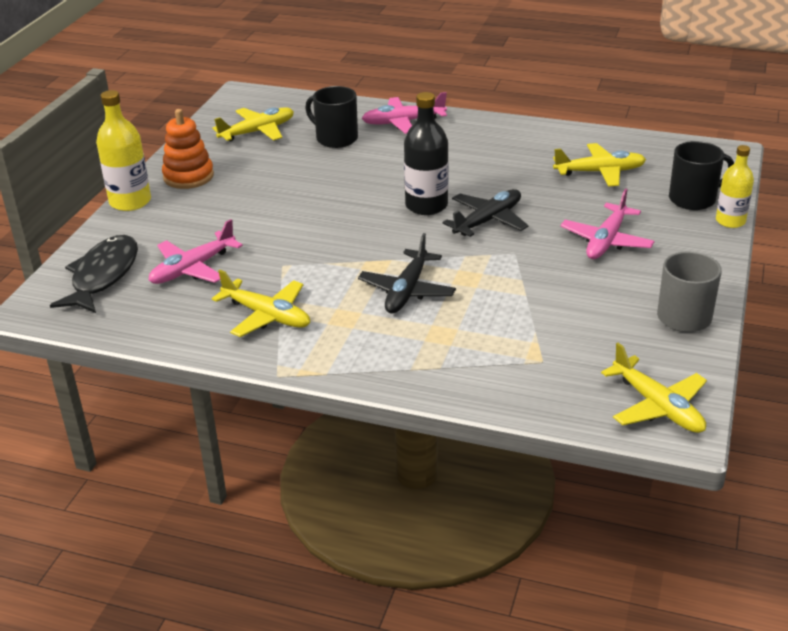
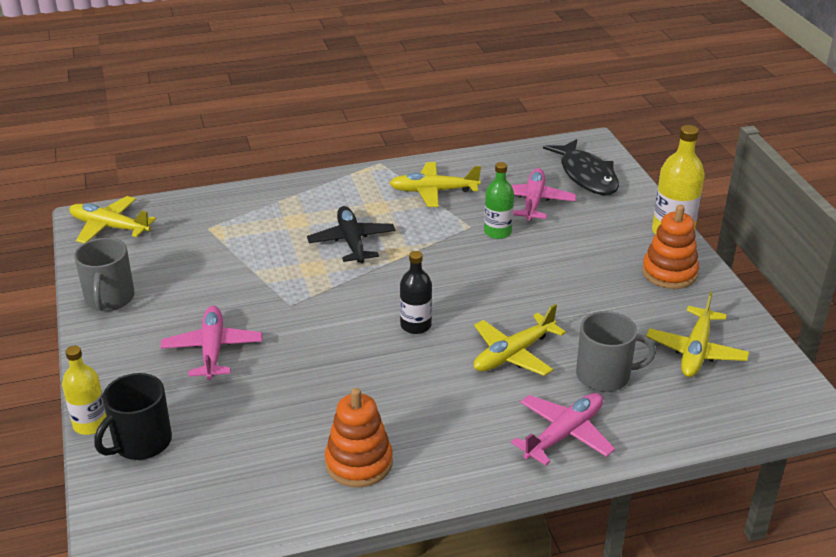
camera: 145 degrees right, 0 degrees up
black mug [305,86,358,148] -> grey mug [576,311,656,392]
black bottle [404,92,449,215] -> black bottle [400,251,432,334], size x0.67
black plane [443,189,529,237] -> none
yellow plane [553,143,646,187] -> yellow plane moved to [474,304,566,376]
none -> orange stacking toy [325,388,393,488]
none -> green bottle [484,162,514,239]

